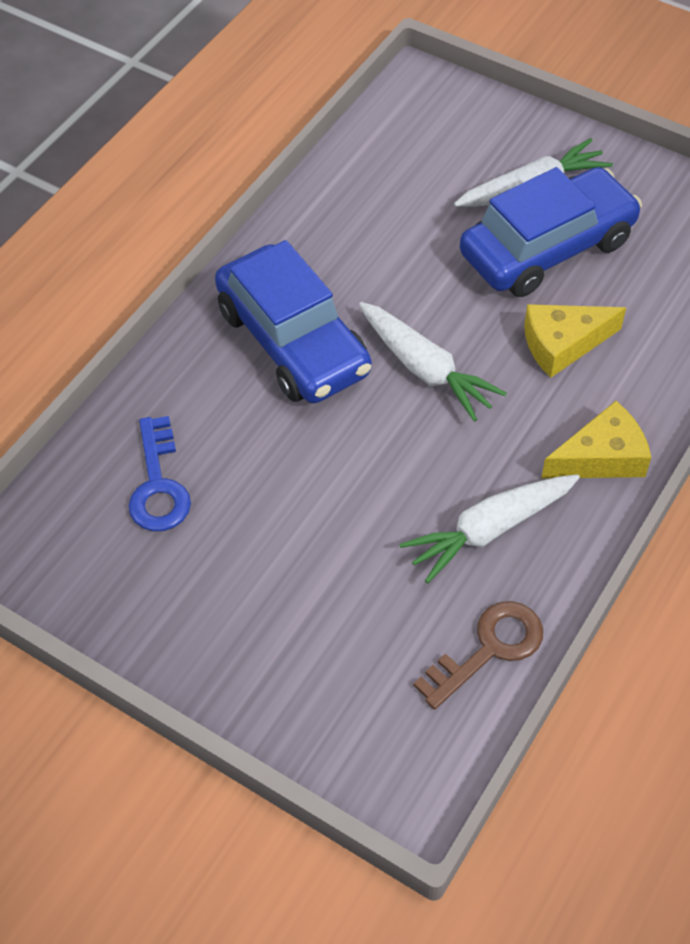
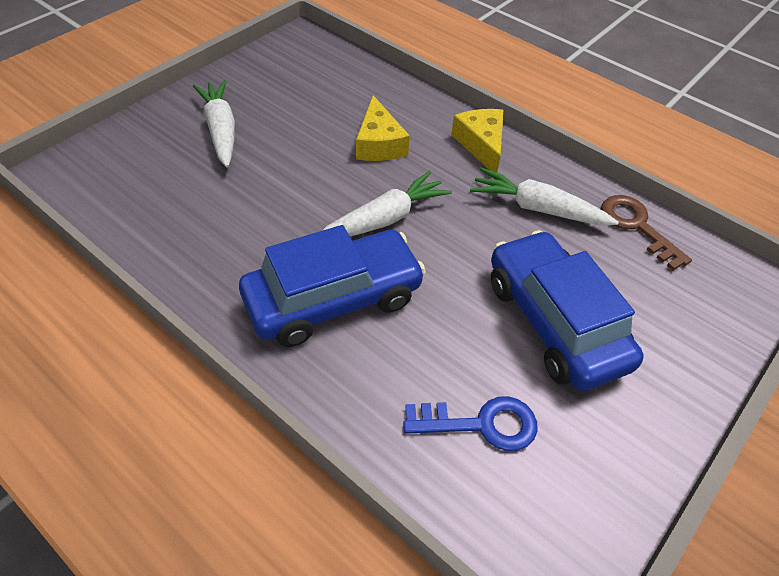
camera: 85 degrees left, 5 degrees down
white carrot [399,474,580,583] -> white carrot turned 135 degrees clockwise [470,167,619,226]
blue car [460,167,642,297] -> blue car moved to [491,230,644,391]

